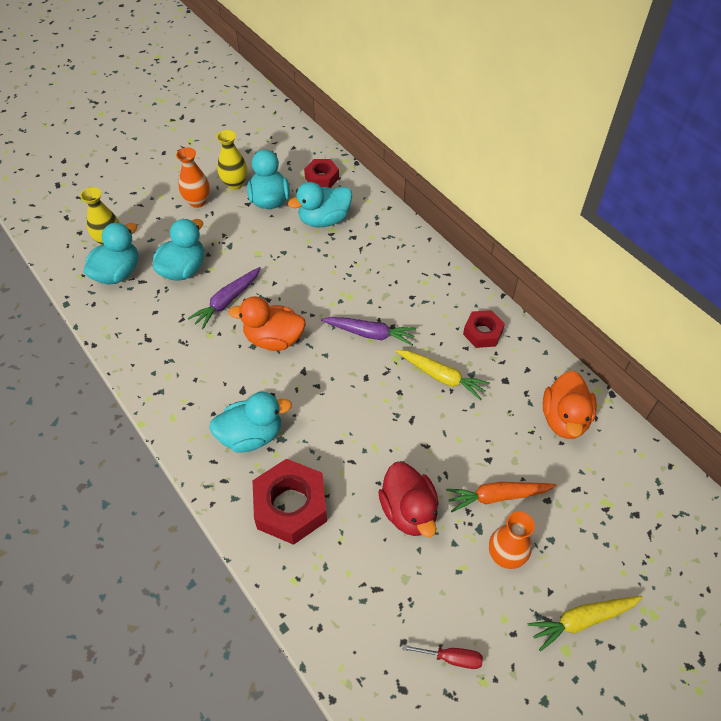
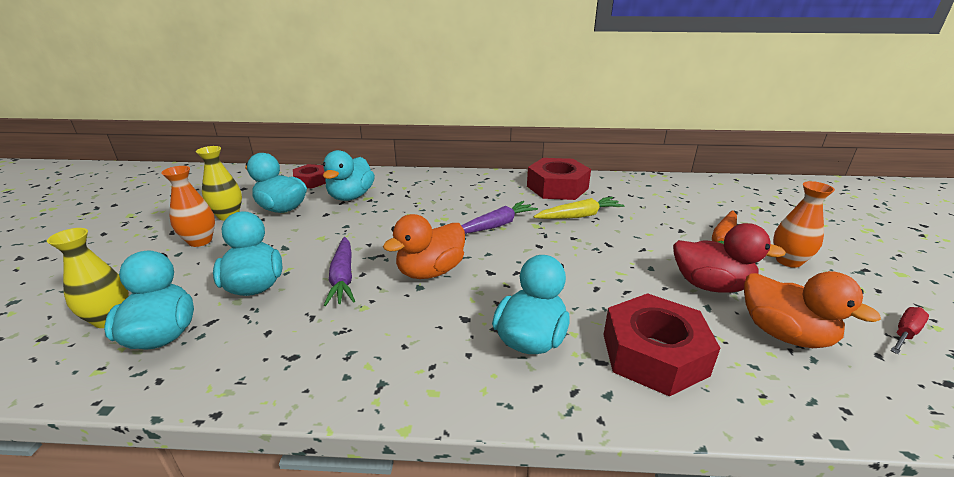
camera: 50 degrees left, 25 degrees down
red nut [463,310,505,348] -> red nut [527,158,591,200], size x1.70
yellow carrot [528,596,643,651] -> none
orange duck [543,371,597,439] -> orange duck moved to [744,271,881,348]

